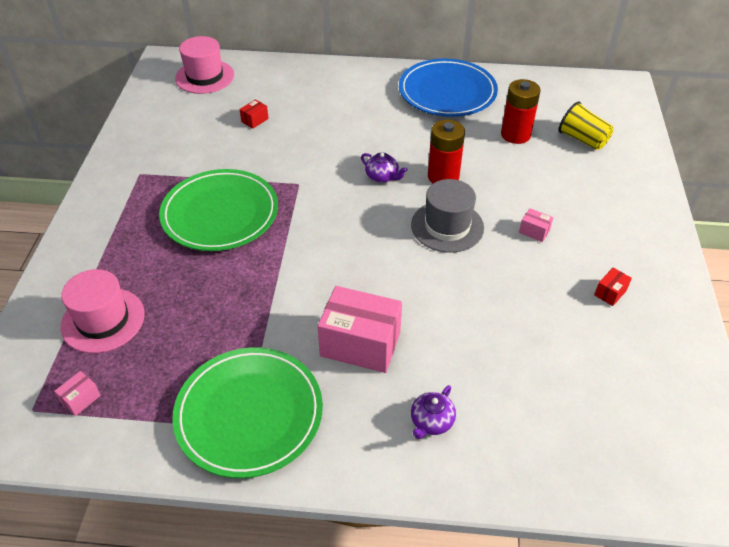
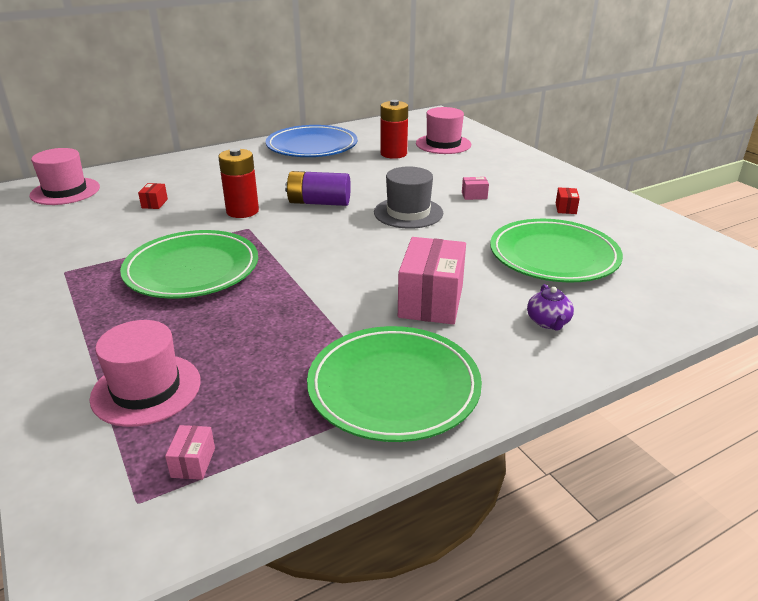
camera: 35 degrees left, 15 degrees down
pink box [317,286,402,373] -> pink box turned 60 degrees counterclockwise [398,237,466,324]
purple teapot [361,152,407,183] -> purple battery [285,171,351,206]
red battery [428,119,465,183] -> red battery moved to [218,148,259,218]
yellow cup [559,102,613,150] -> pink hat [416,107,471,154]
none -> green plate [490,219,623,283]

